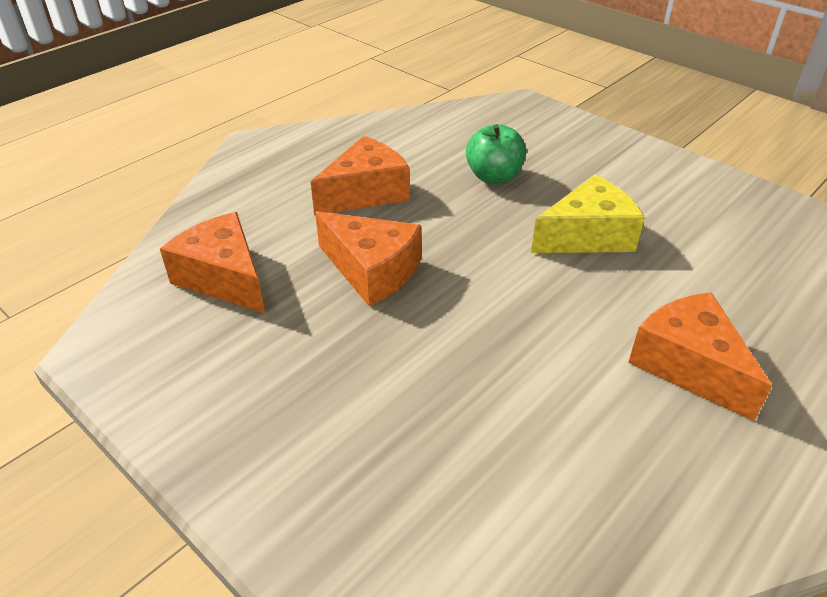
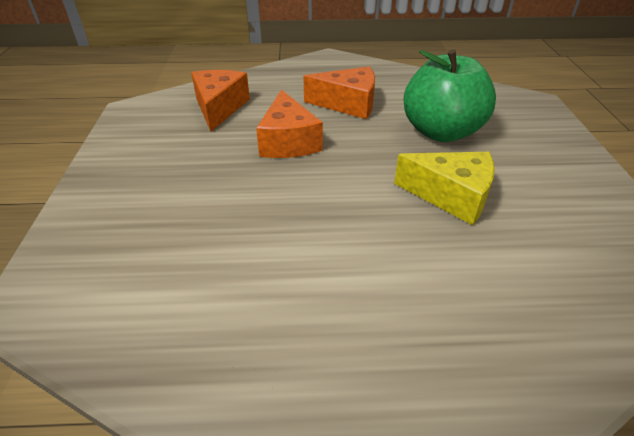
camera: 45 degrees right, 0 degrees up
green apple [466,124,527,184] -> green apple [404,49,496,142], size x1.72
orange cheese [628,292,772,421] -> none

